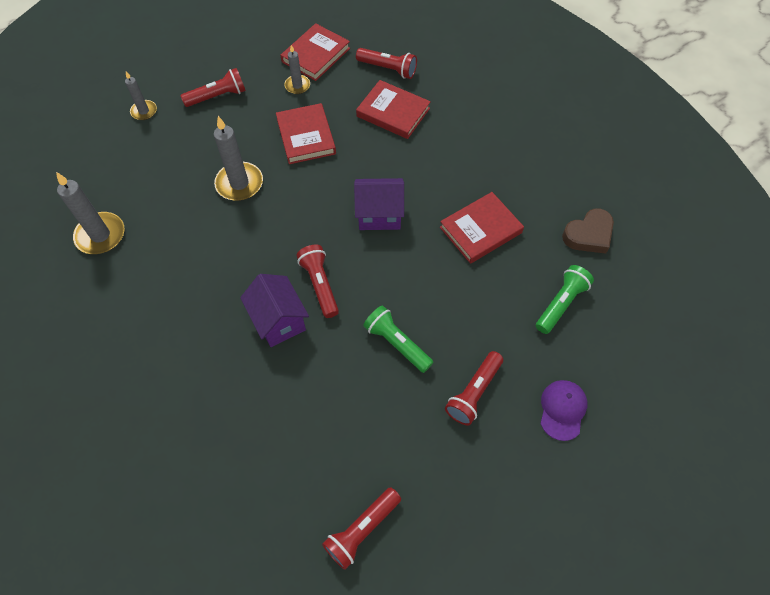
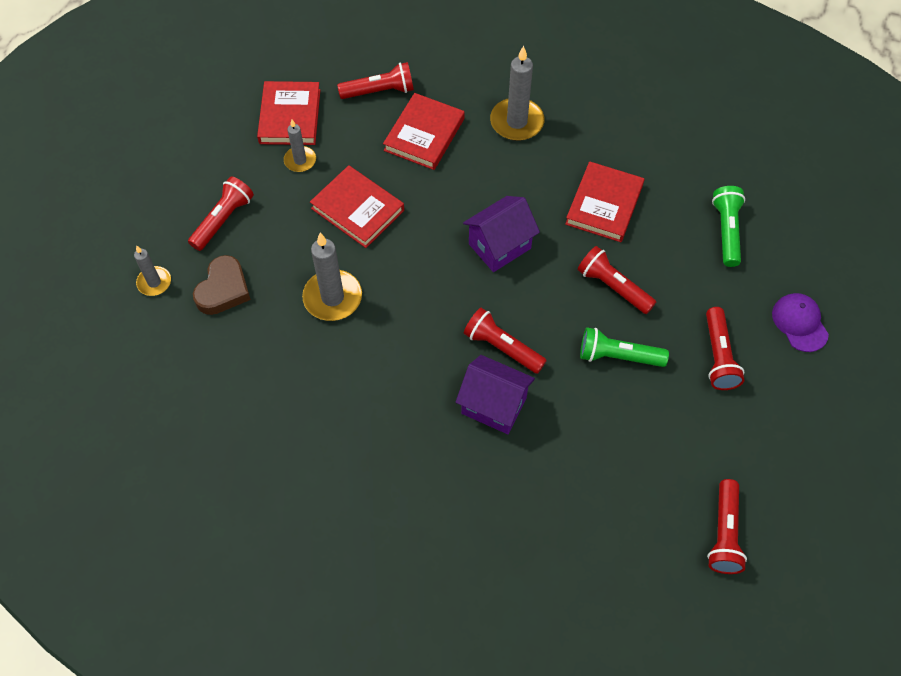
camera: 35 degrees left, 0 degrees up
grey candle [56,172,124,254] -> grey candle moved to [490,46,544,141]
red book [356,80,431,139] -> red book turned 60 degrees counterclockwise [383,93,465,170]
brown heart [562,208,614,254] -> brown heart moved to [193,255,251,315]
none -> red flashlight [578,246,656,314]

